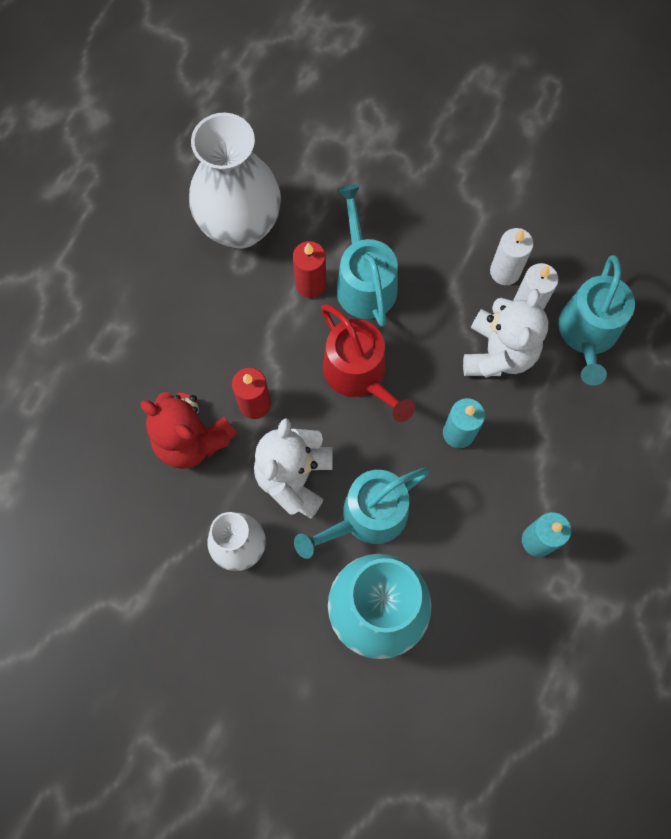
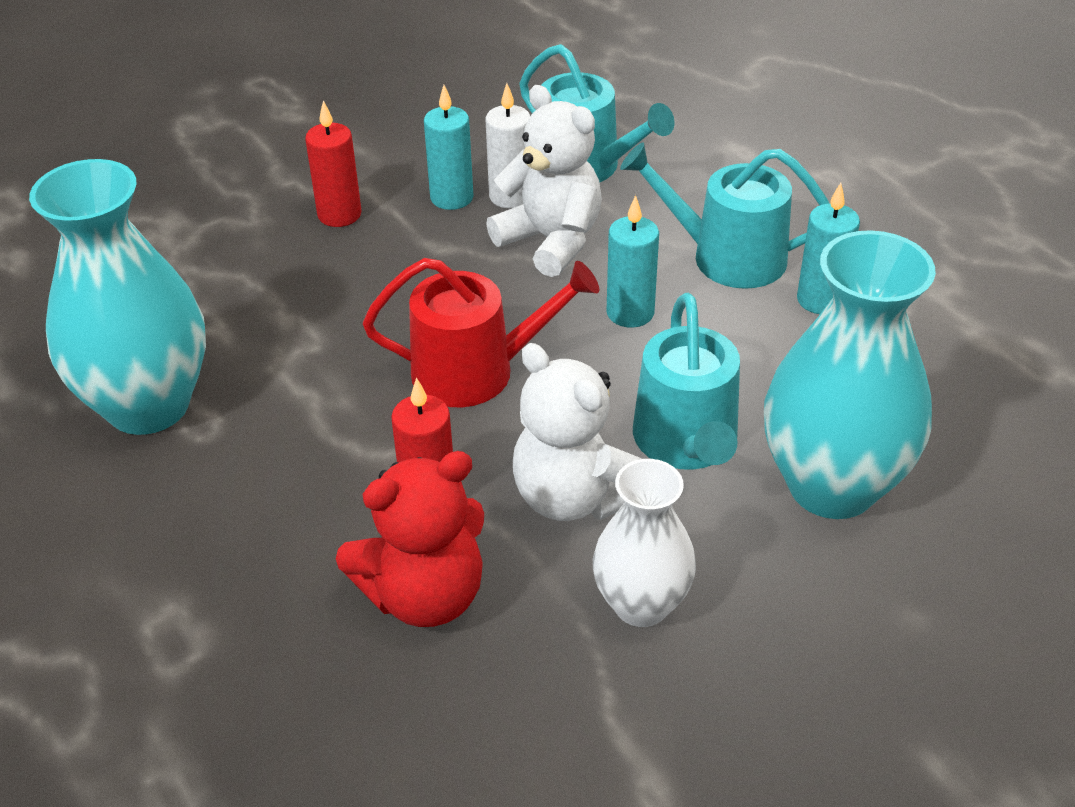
camera: 60 degrees left, 30 degrees down
white vase [189,113,281,249] -> turquoise vase [29,159,206,435]
red candle [293,241,326,298] -> red candle moved to [305,100,361,227]
turquoise watering can [336,184,398,327] -> turquoise watering can moved to [620,142,829,289]
white candle [490,228,534,285] -> turquoise candle [424,85,474,210]

